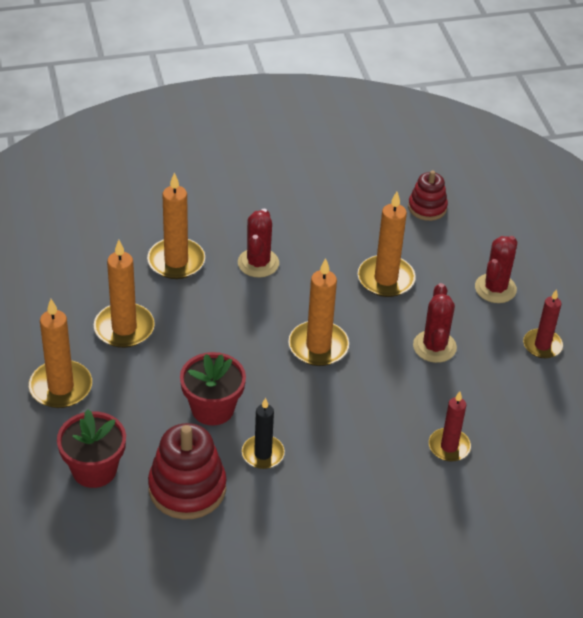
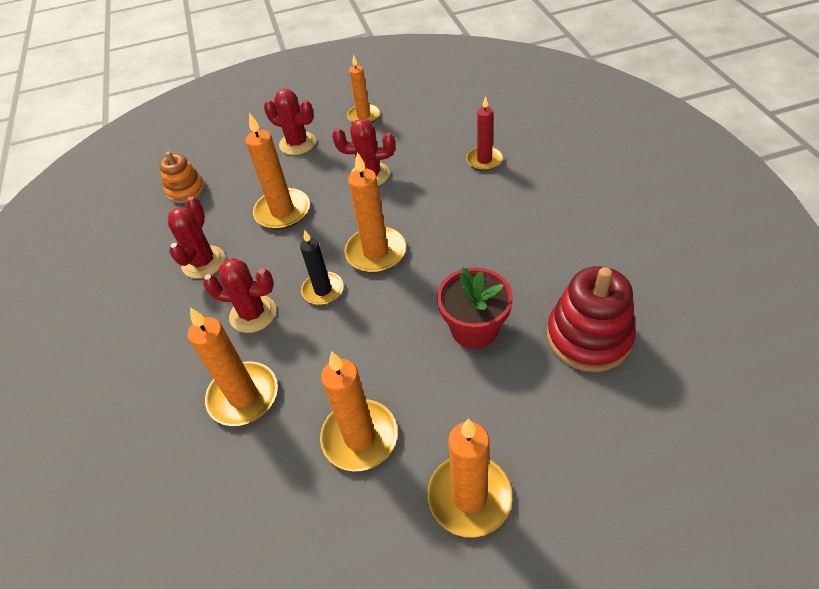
camera: 85 degrees left, 5 degrees up
red flower pot [57,409,126,488] -> none
black candle [242,398,285,469] -> black candle moved to [300,230,344,305]
red stacking toy [408,170,448,221] -> orange stacking toy [159,151,205,203]
red candle [523,289,563,358] -> orange candle [347,54,380,123]
none -> red cactus [168,196,225,278]

